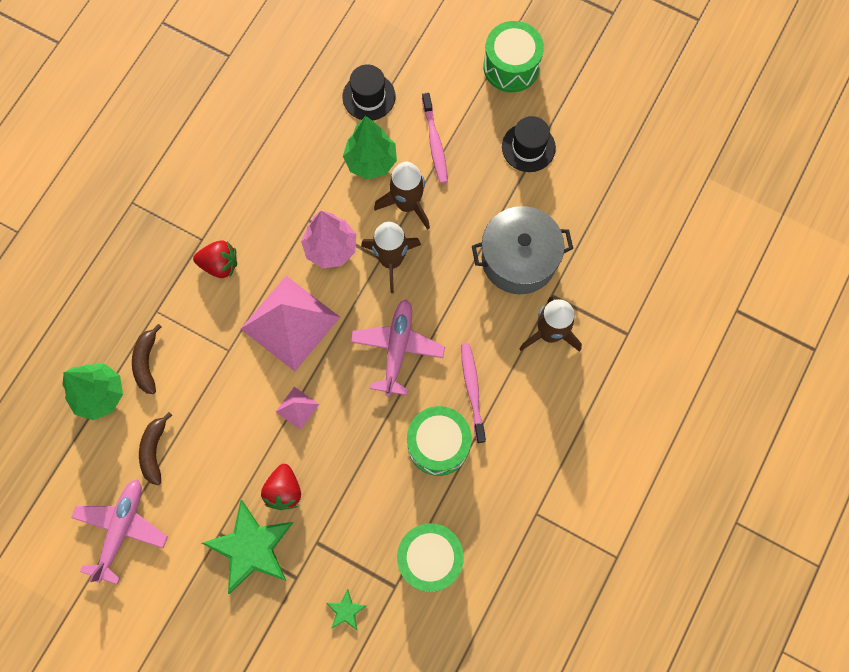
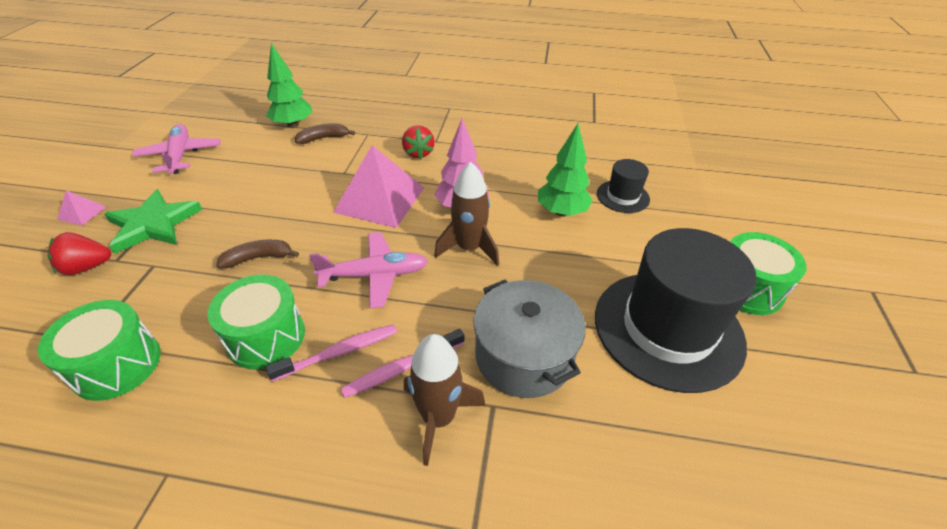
camera: 70 degrees right, 30 degrees down
pink plane [71,479,168,584] -> pink plane turned 105 degrees counterclockwise [132,124,221,174]
brown banana [139,412,172,485] -> brown banana moved to [216,240,299,268]
red strawberry [261,464,301,510] -> red strawberry moved to [48,232,111,275]
pink pyramid [276,387,319,430] -> pink pyramid moved to [57,190,106,225]
green star [326,589,367,630] -> none
brown rocket [374,162,430,230] -> none
pink toothbrush [422,92,448,184] -> pink toothbrush moved to [341,329,464,398]
black hat [502,116,556,172] -> black hat [595,228,757,393], size x2.14

